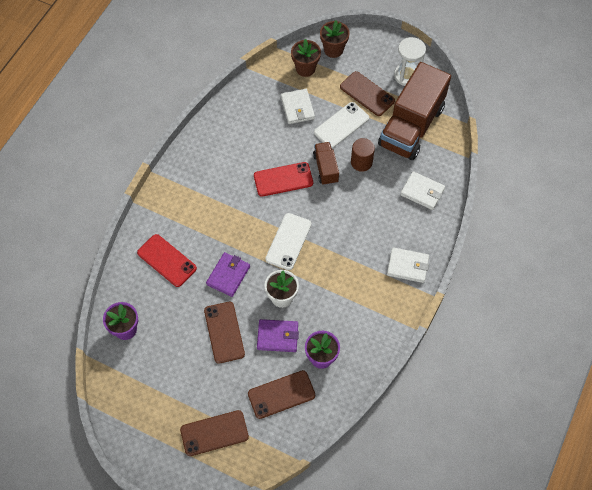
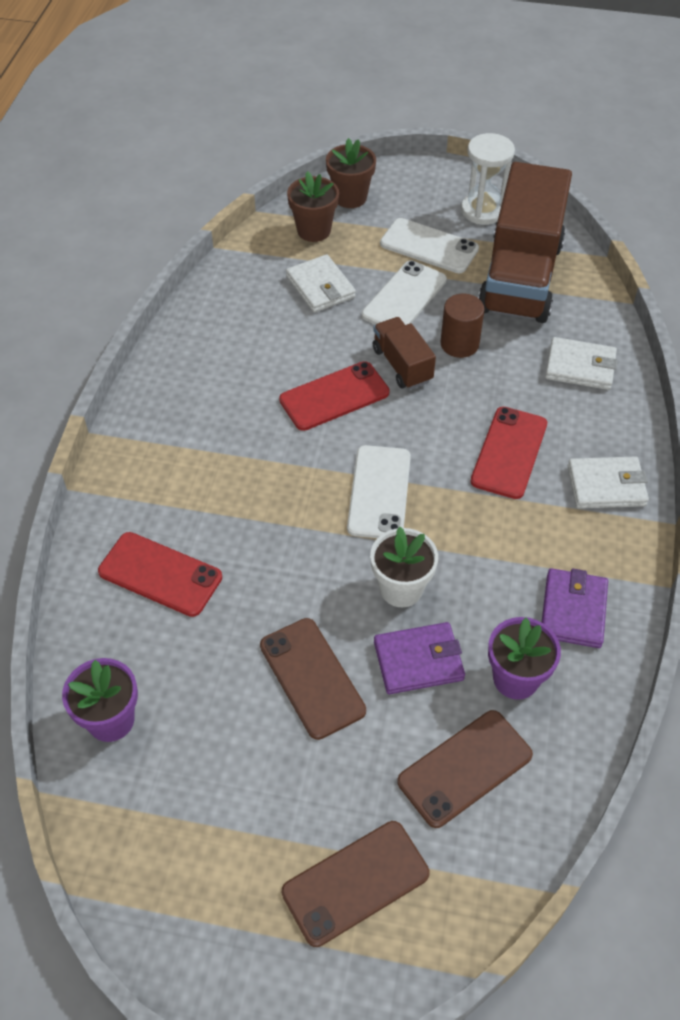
camera: 15 degrees left, 10 degrees down
purple wallet [206,252,250,297] -> purple wallet moved to [542,568,608,648]
brown phone [340,71,395,116] -> white phone [380,218,479,273]
none -> red phone [470,407,547,499]

